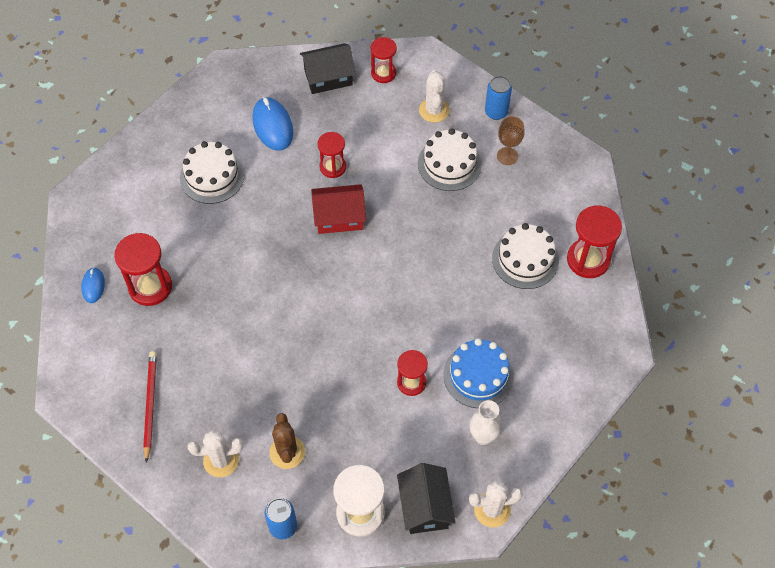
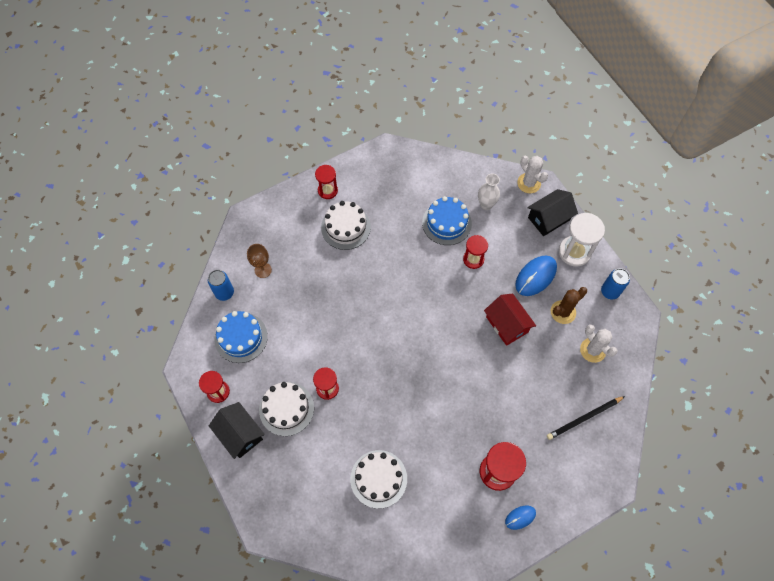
camera: 115 degrees left, 5 degrees up
red pencil [143,351,157,463] -> black pencil [547,396,625,440]
blue mouse [252,97,293,151] -> blue mouse moved to [516,255,557,296]
red house [311,184,366,234] -> red house moved to [484,293,536,346]
white cake [418,128,482,191] -> white cake moved to [259,382,314,436]
white cactus [419,70,450,123] -> blue cake [214,311,268,363]
red hourglass [567,205,622,278] -> red hourglass [315,165,338,199], size x0.64

